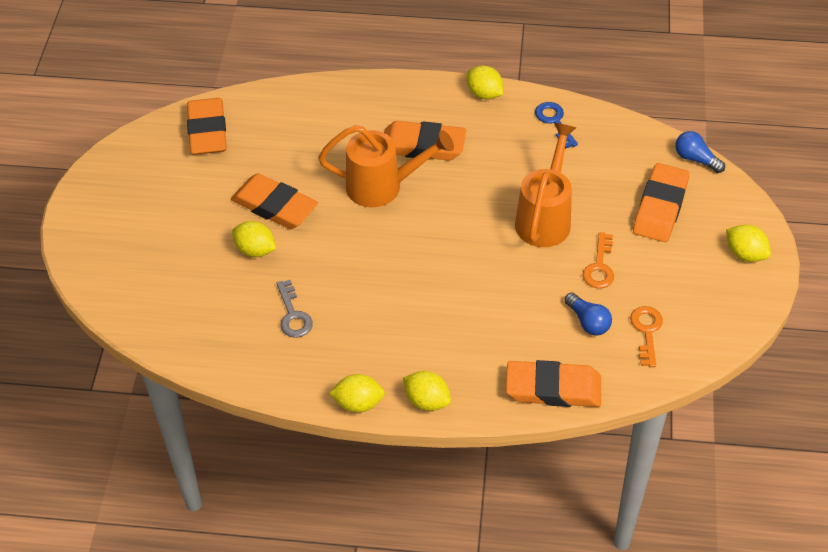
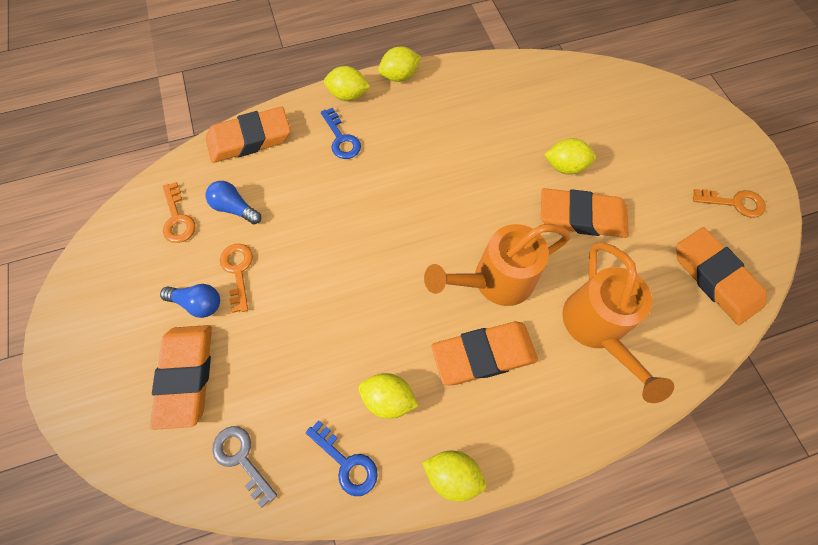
camera: 155 degrees right, 15 degrees up
grey key [276,280,313,338] -> grey key moved to [212,426,277,508]
orange watering can [515,123,576,247] -> orange watering can moved to [562,242,674,403]
blue light bulb [675,131,725,173] -> blue light bulb moved to [160,284,220,318]
yellow lemon [726,225,771,262] -> yellow lemon moved to [359,373,418,419]
none -> blue key [321,108,361,159]
none -> orange key [693,189,766,218]

